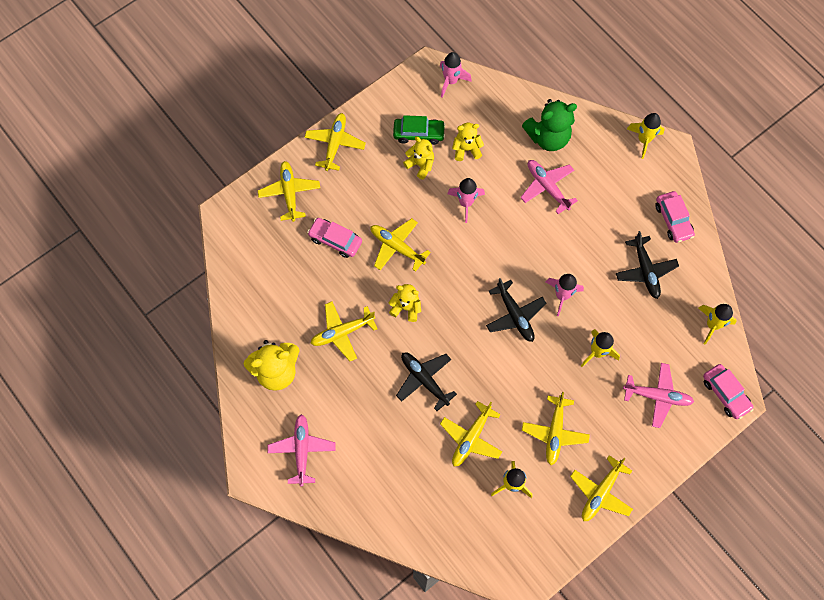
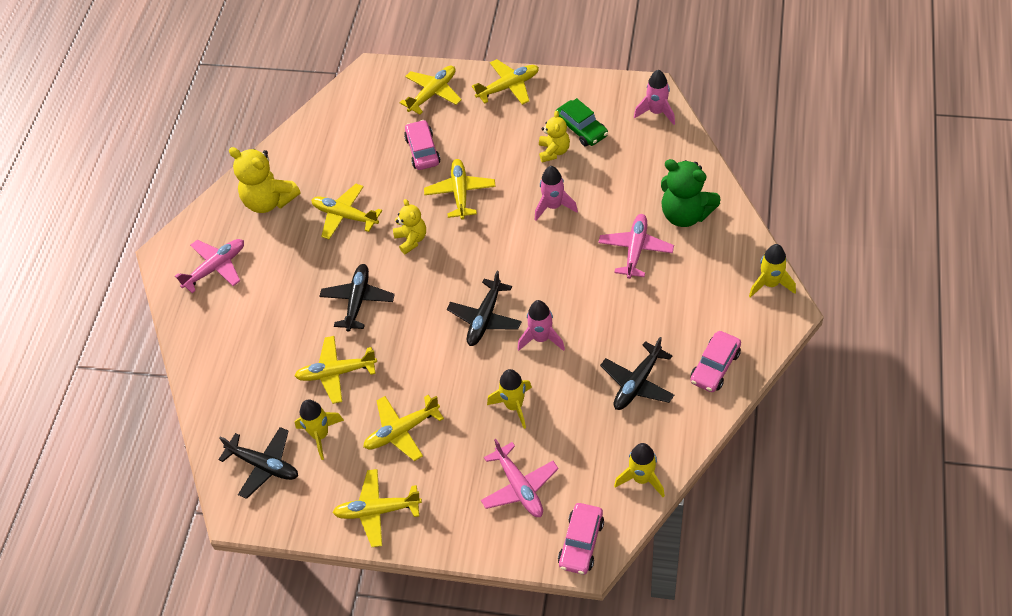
camera: 55 degrees right, 15 degrees down
yellow teddy bear [452,123,484,161] -> none
none -> black plane [218,427,298,499]

